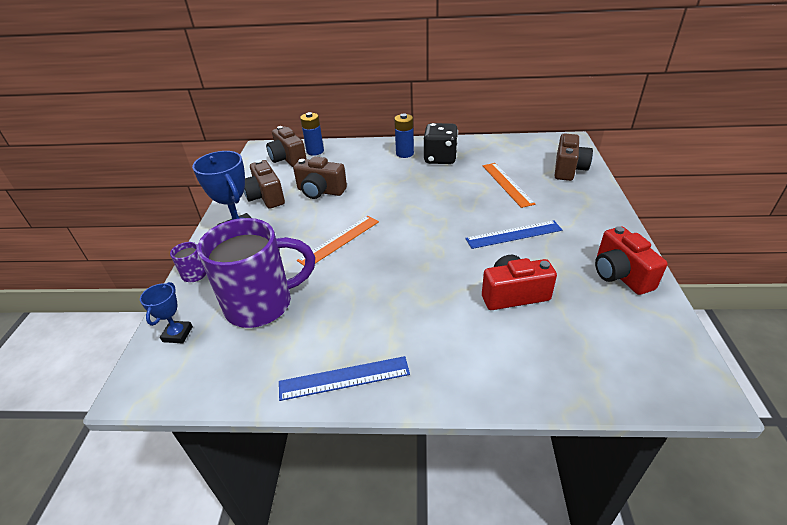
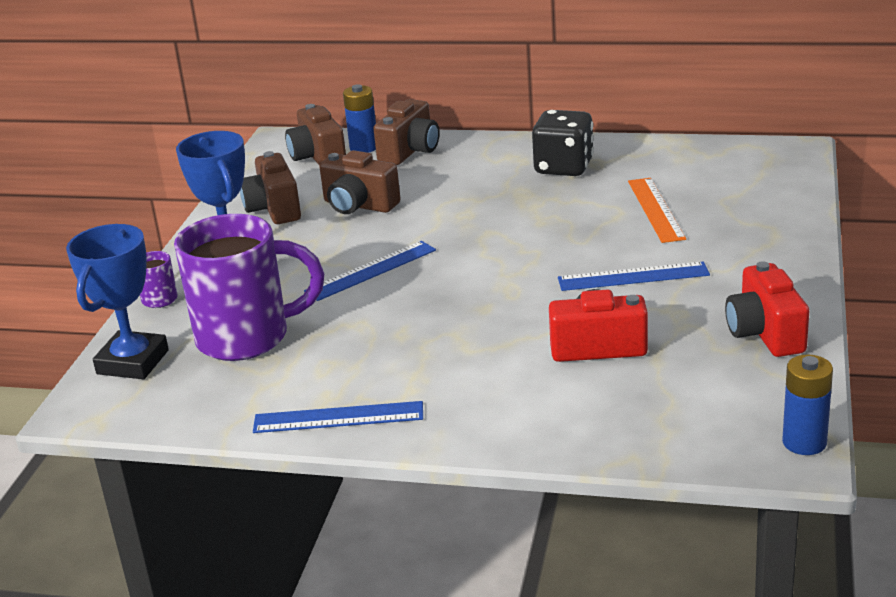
camera: 10 degrees right, 10 degrees down
blue trophy [140,282,193,343] -> blue trophy [66,224,169,379], size x1.82
orange ruler [297,216,379,266] -> blue ruler [304,241,436,301]
blue battery [394,114,414,158] -> blue battery moved to [782,354,833,455]
brown camera [555,133,593,181] -> brown camera moved to [373,99,439,165]

